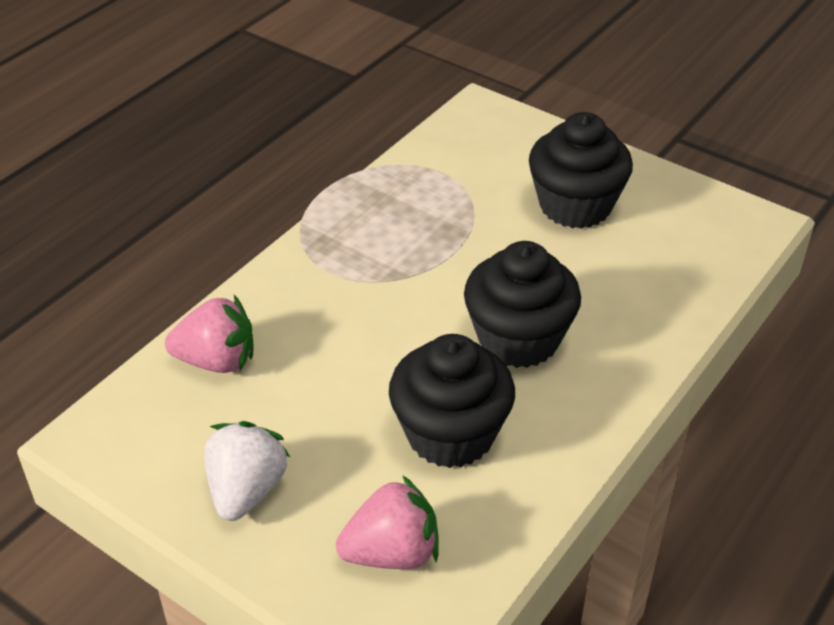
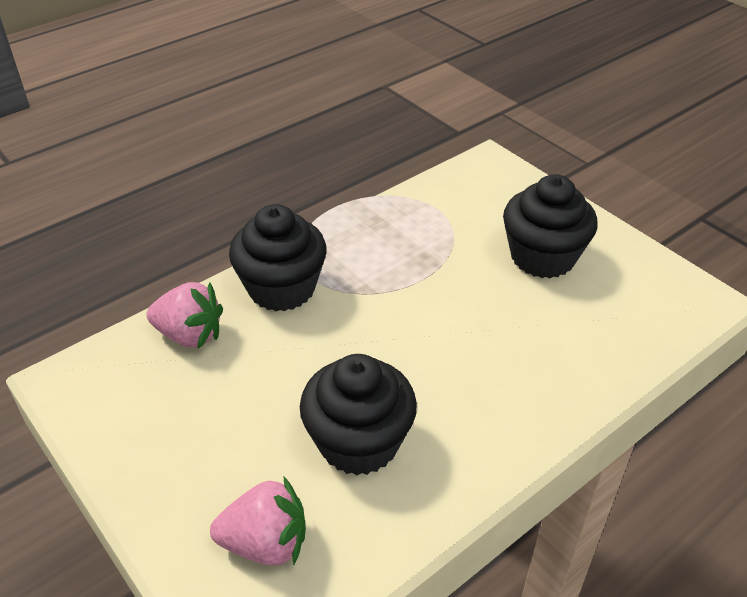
camera: 15 degrees right, 0 degrees up
white strawberry [204,421,290,521] -> none
black cupcake [464,241,581,368] -> black cupcake moved to [229,204,326,311]

